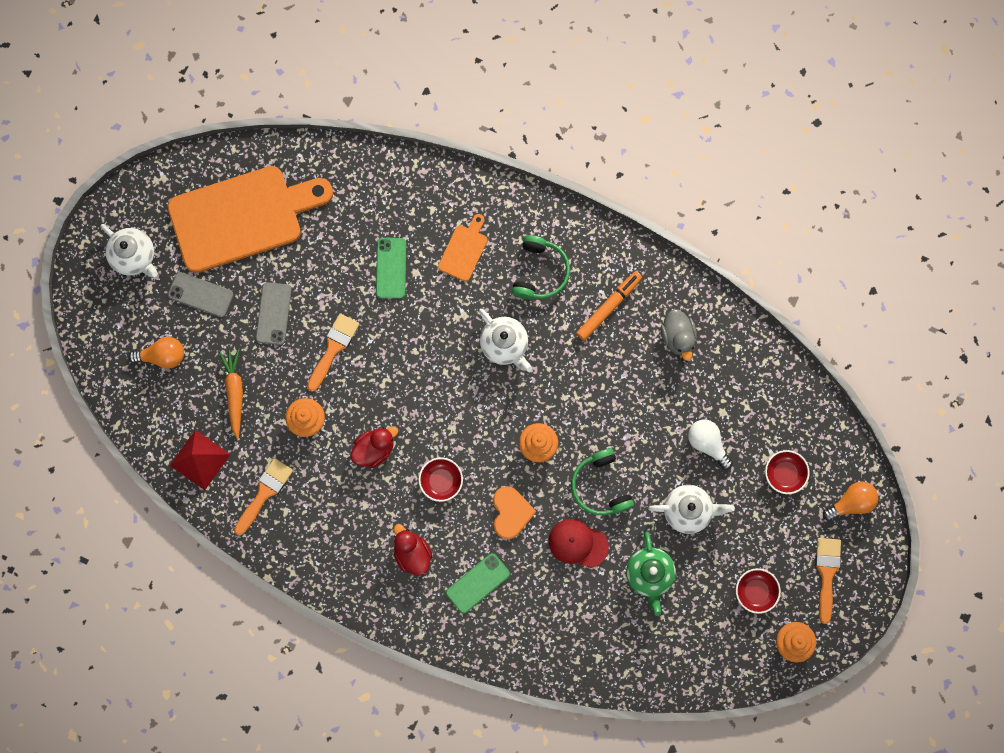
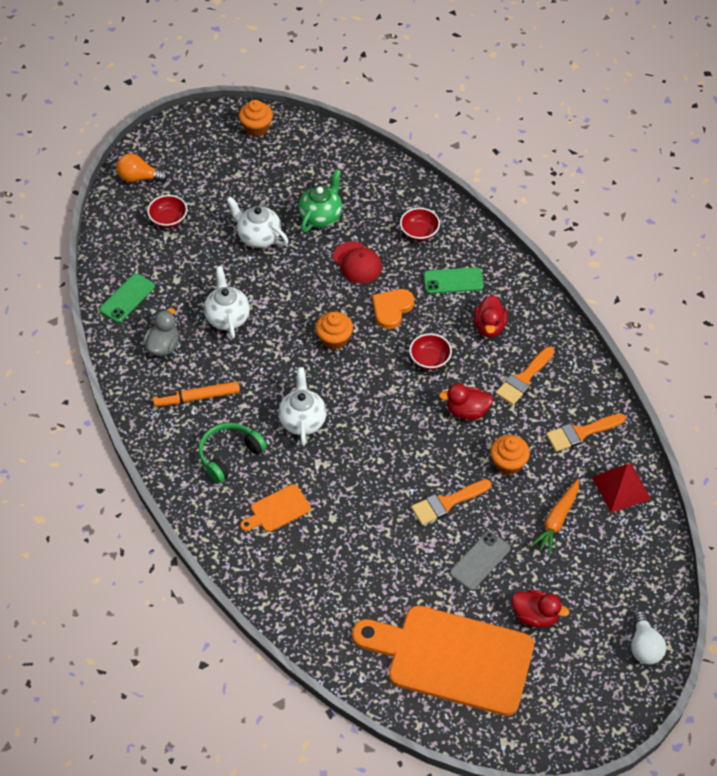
camera: 145 degrees left, 25 degrees down
white teapot [100,224,158,277] -> white teapot moved to [204,266,250,339]
orange light bulb [129,337,184,369] -> none
grey phone [168,272,234,318] -> red duck [512,590,569,628]
green phone [376,238,406,299] -> green phone moved to [99,273,155,323]
green headphones [571,448,634,515] -> none
white light bulb [688,420,733,470] -> white light bulb moved to [631,611,666,665]
red bowl [736,568,781,614] -> red bowl moved to [400,208,440,241]
orange brush [815,538,841,624] -> orange brush moved to [496,347,554,405]

